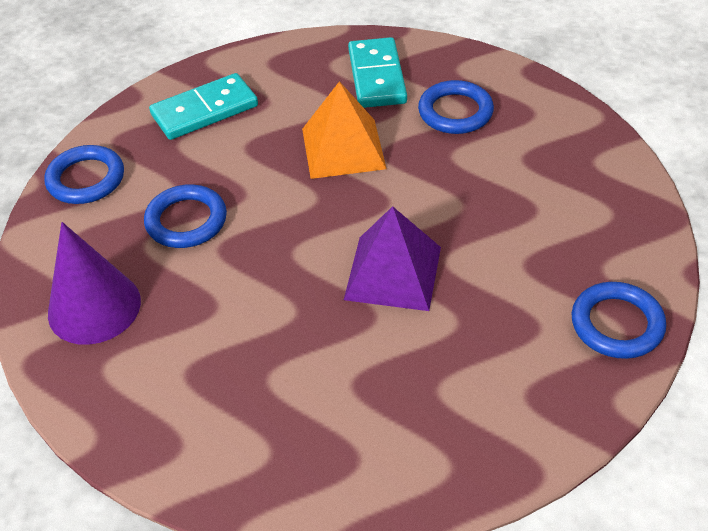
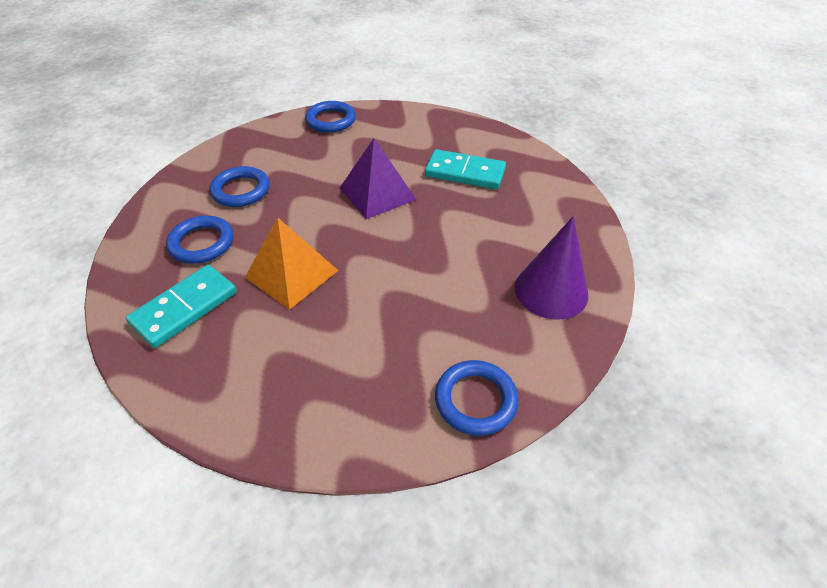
camera: 135 degrees left, 0 degrees up
blue ring [144,184,227,248] -> blue ring moved to [210,166,270,207]
turquoise domino [149,73,258,140] -> turquoise domino moved to [425,149,506,189]

